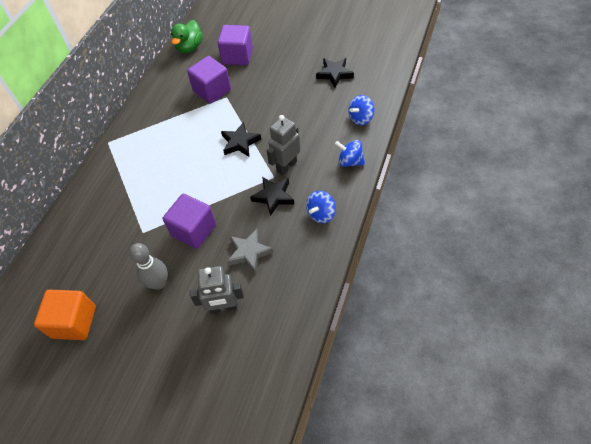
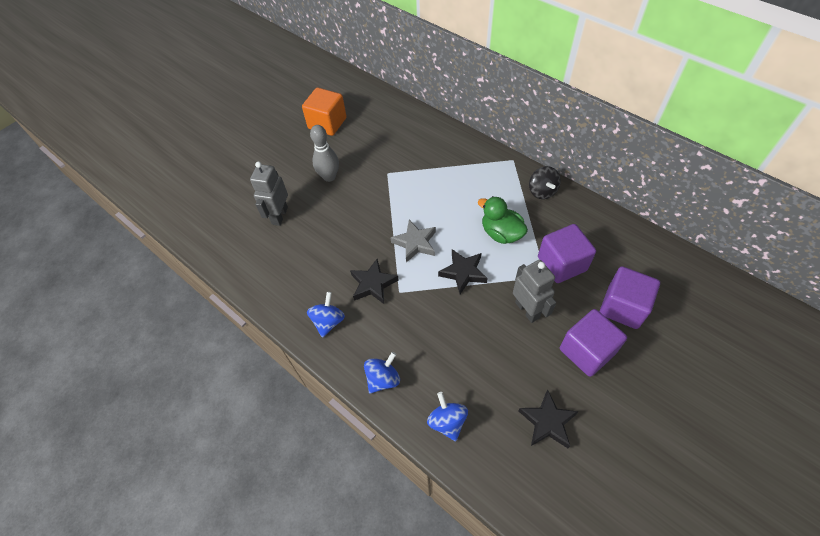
camera: 110 degrees right, 0 degrees up
purple cube [163,194,216,249] -> purple cube moved to [560,309,627,377]
green duck [171,20,203,53] -> green duck moved to [478,196,528,244]
grey star [227,229,274,273] -> grey star moved to [391,220,436,263]
grey robot [267,115,300,175] -> grey robot moved to [513,260,556,323]
blue spinning top [306,191,336,223] -> blue spinning top turned 45 degrees clockwise [307,292,345,338]
none -> black spinning top [529,166,561,199]

